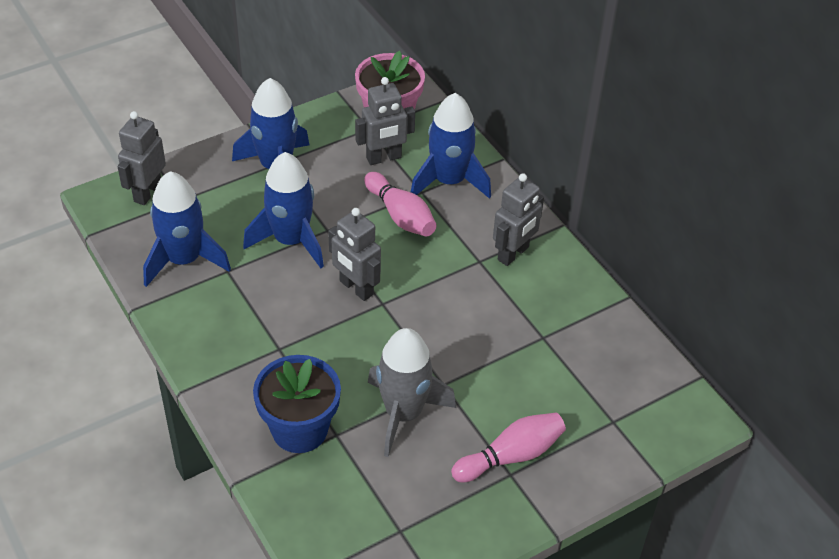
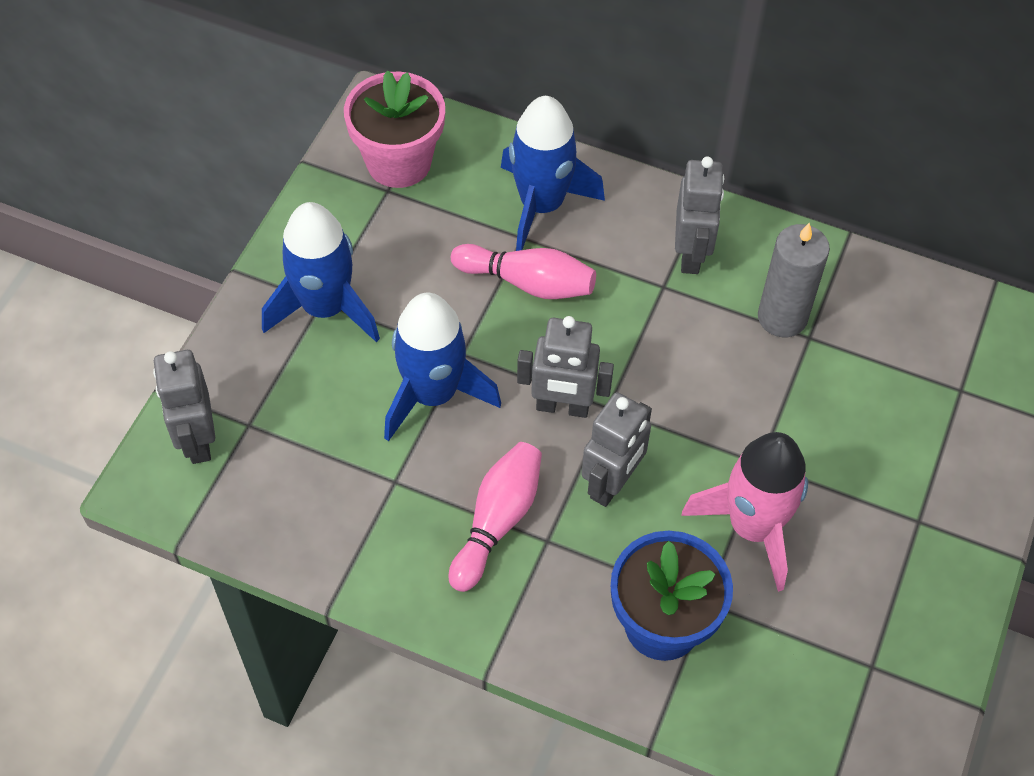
camera: 35 degrees left, 10 degrees up
blue rocket [143,171,231,287] -> none
grey robot [355,77,415,165] -> grey robot moved to [581,392,652,507]
grey rocket [368,328,456,457] -> pink rocket [681,432,808,592]
pink bowling pin [451,413,566,482] -> pink bowling pin moved to [449,442,542,592]
none -> grey candle [758,222,830,337]

